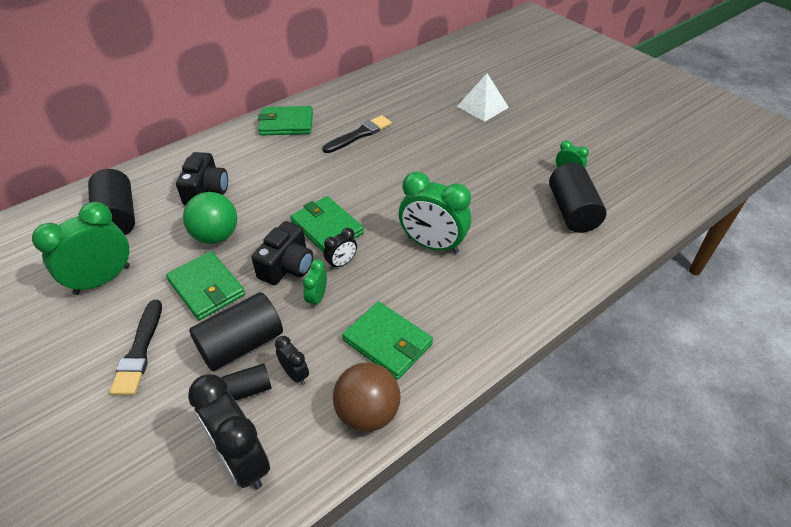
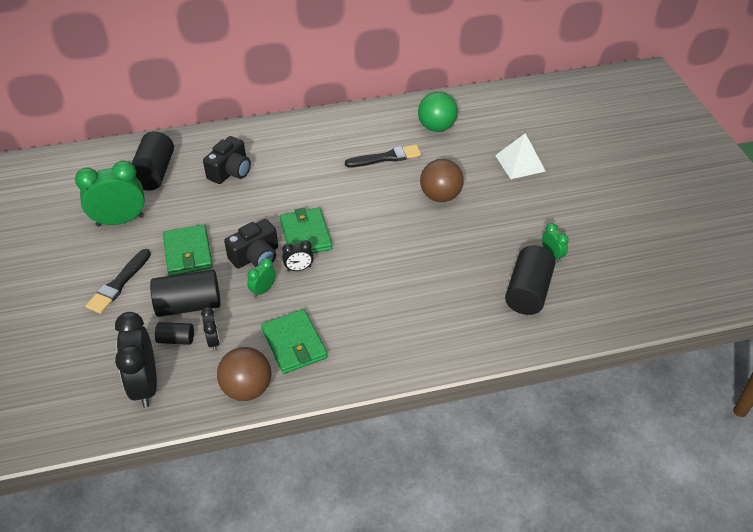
camera: 25 degrees right, 0 degrees up
green ball [183,192,237,244] -> green ball moved to [418,92,458,132]
green wallet [258,106,313,136] -> none
green clock [399,172,471,254] -> none
none -> brown ball [420,159,464,202]

